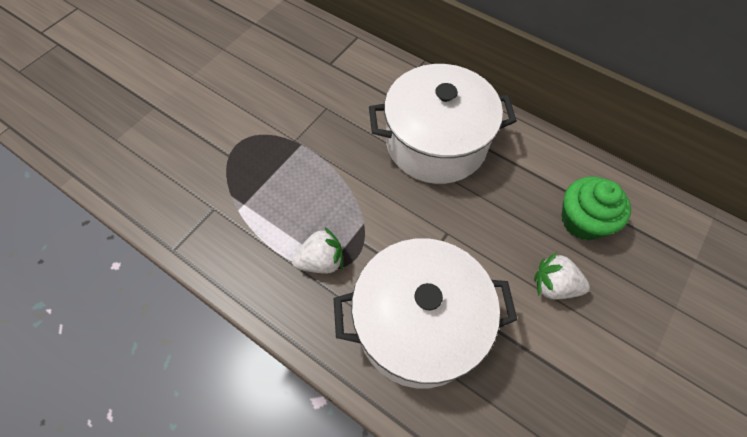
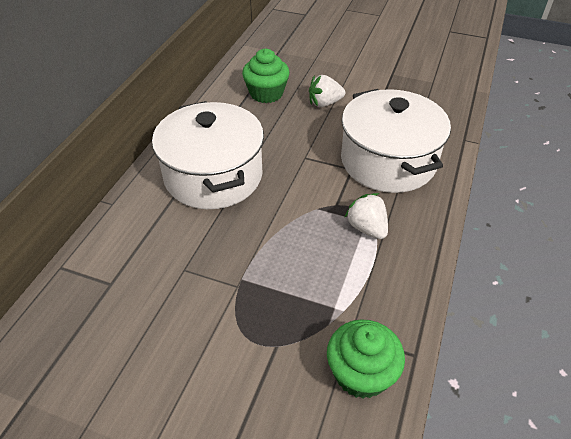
camera: 105 degrees left, 15 degrees down
white strawberry [534,252,590,300] -> white strawberry turned 75 degrees clockwise [309,75,345,107]
none -> green cupcake [327,319,405,399]

